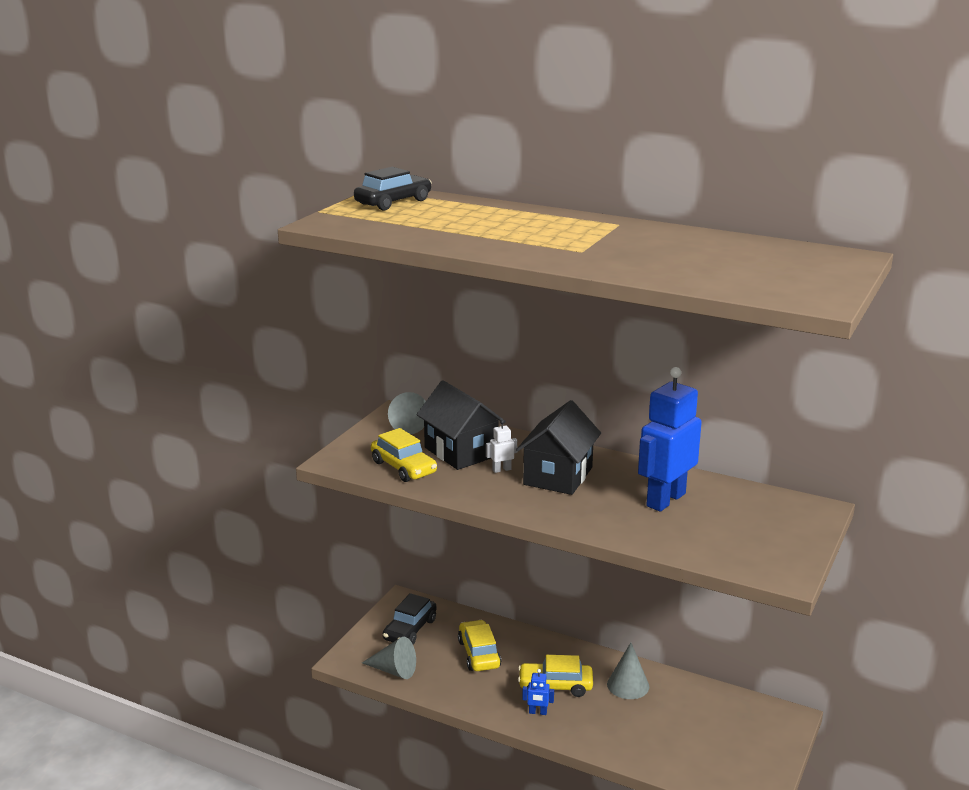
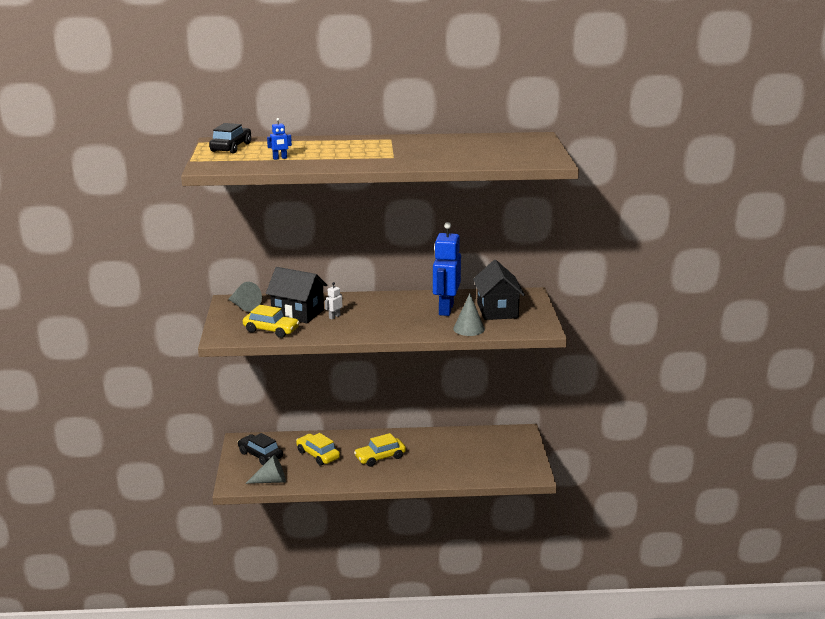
camera: 30 degrees left, 0 degrees up
black car [383,593,437,645] -> black car turned 135 degrees clockwise [238,433,283,465]
black house [516,400,601,495] -> black house moved to [473,260,525,320]
blue robot [522,669,554,715] -> blue robot moved to [267,118,292,160]
grey cone [607,643,649,699] -> grey cone moved to [453,294,485,336]

